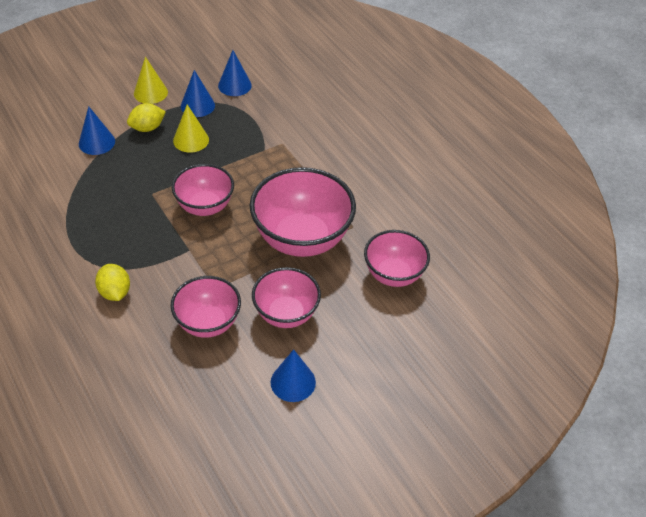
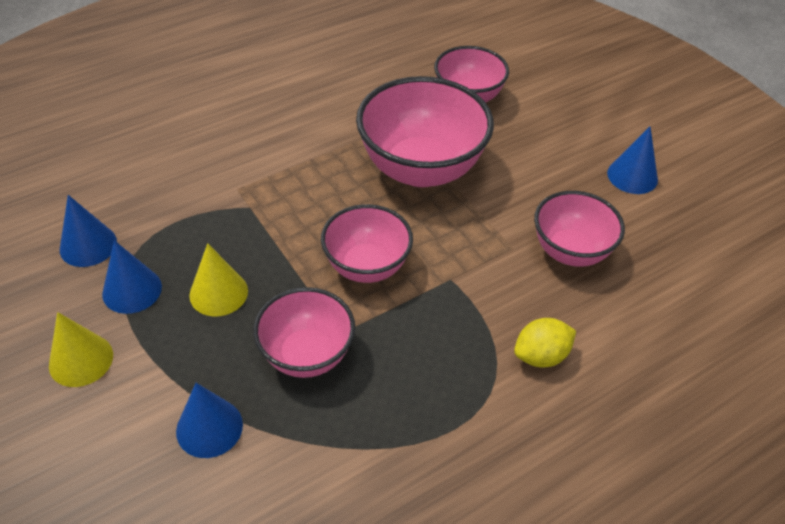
camera: 90 degrees left, 0 degrees up
yellow lemon [127,103,166,132] -> none
pink bowl [252,267,321,328] -> pink bowl moved to [253,287,355,378]

